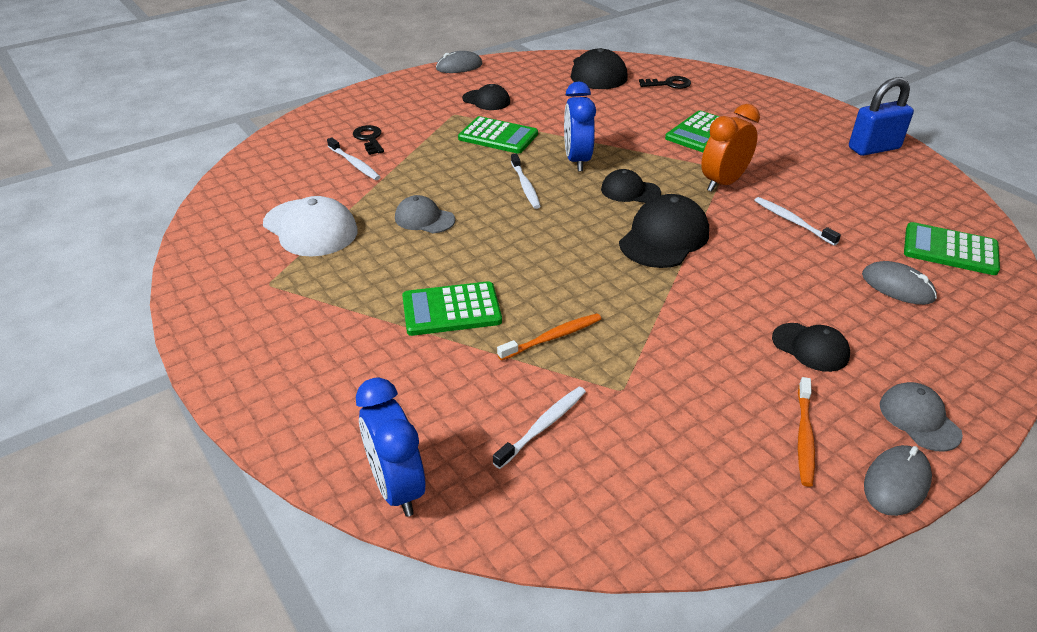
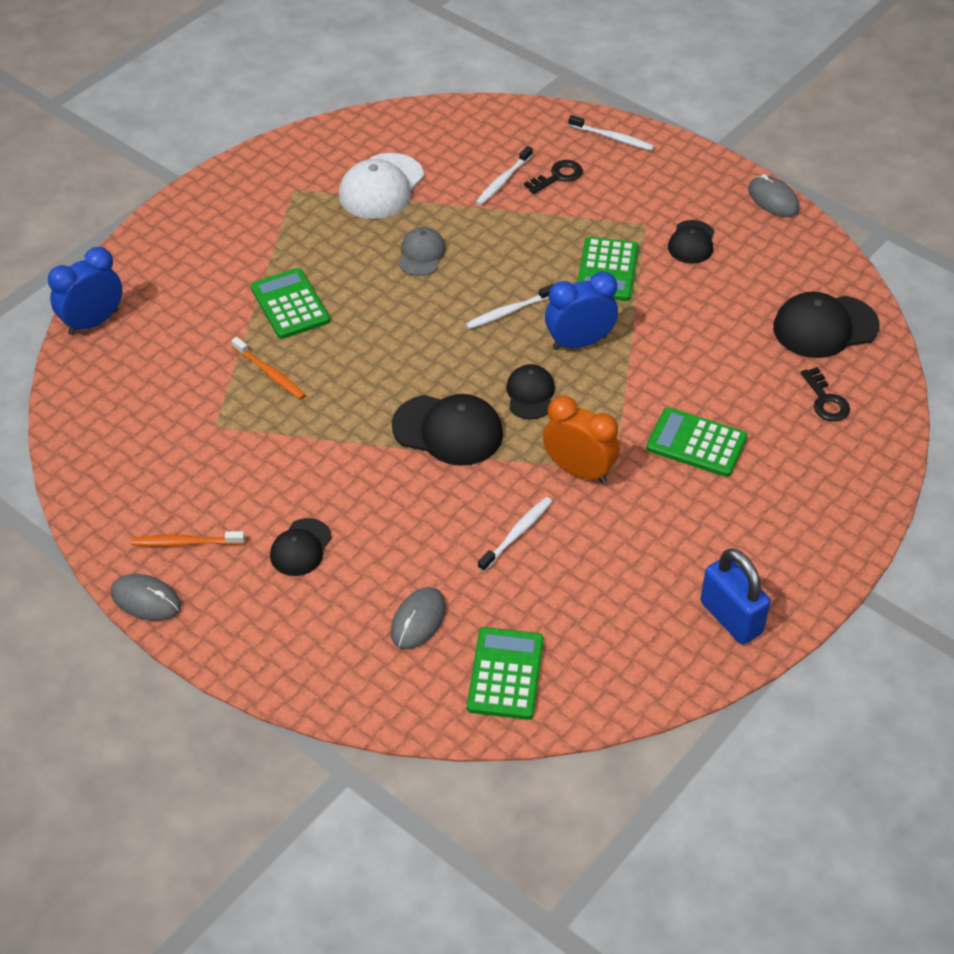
camera: 75 degrees right, 10 degrees up
white toothbrush [493,387,586,469] -> white toothbrush moved to [568,115,654,151]
grey cap [880,382,963,452] -> none

